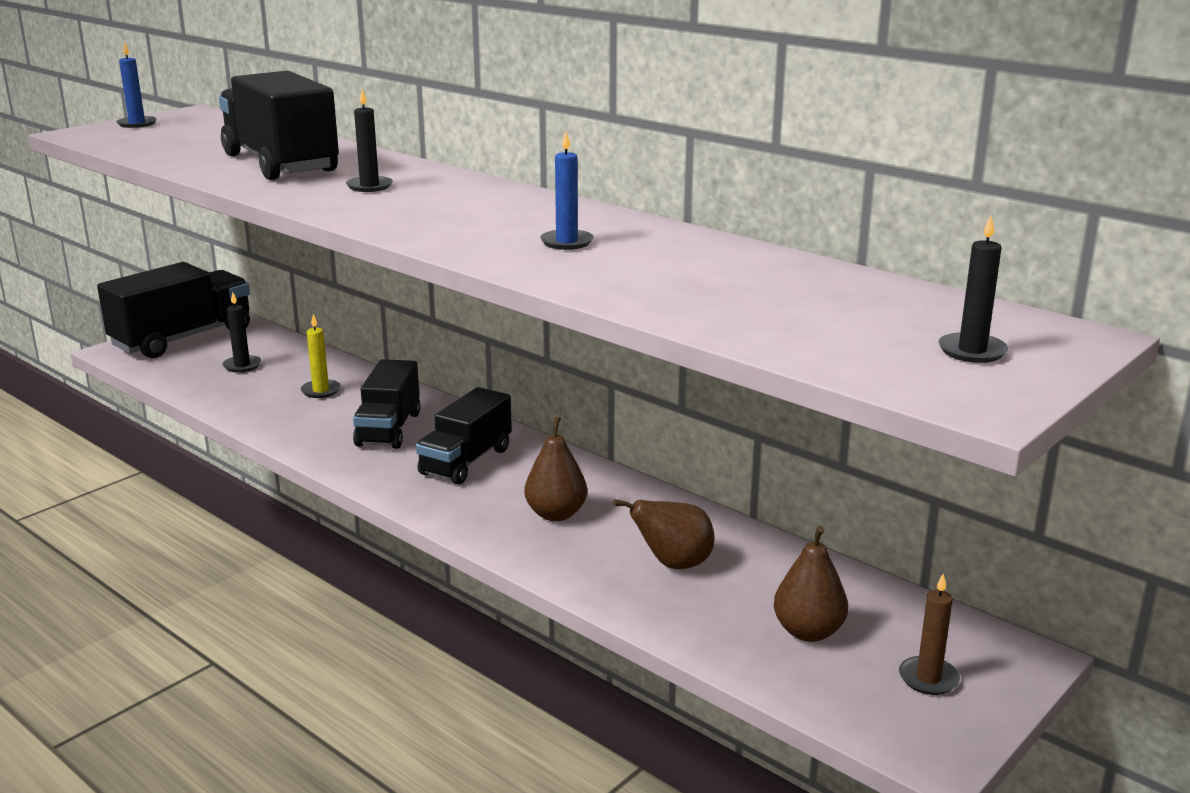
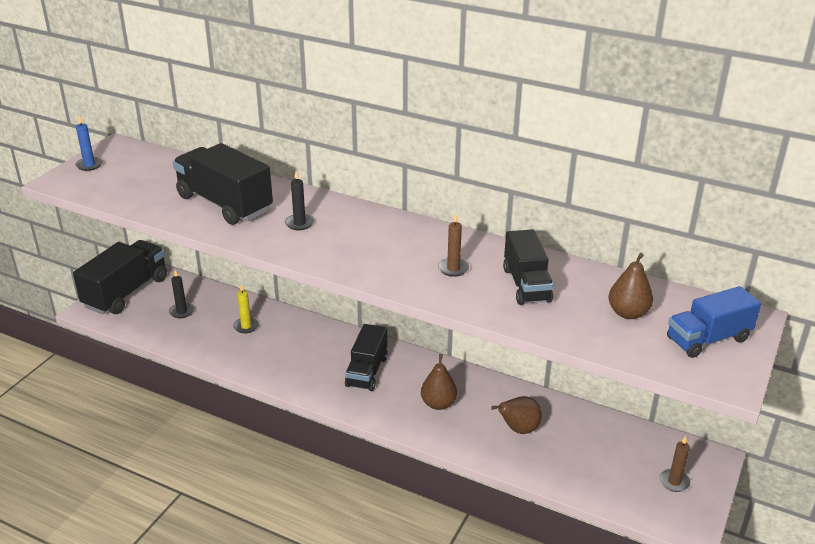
camera: 15 degrees left, 10 degrees up
black truck [353,359,420,449] -> black truck moved to [503,229,553,305]
blue candle [540,131,594,250] -> brown candle [438,214,469,277]
brown pear [774,526,848,642] -> brown pear moved to [608,253,653,319]
black candle [939,215,1008,363] -> blue truck [667,286,761,358]

